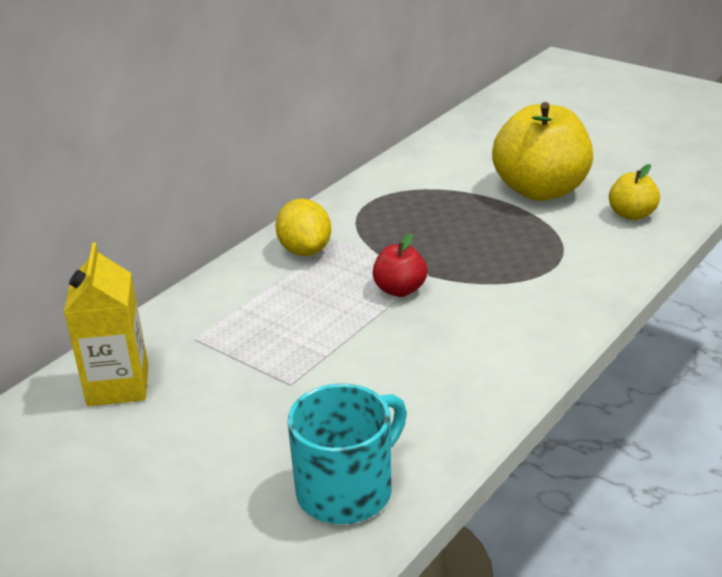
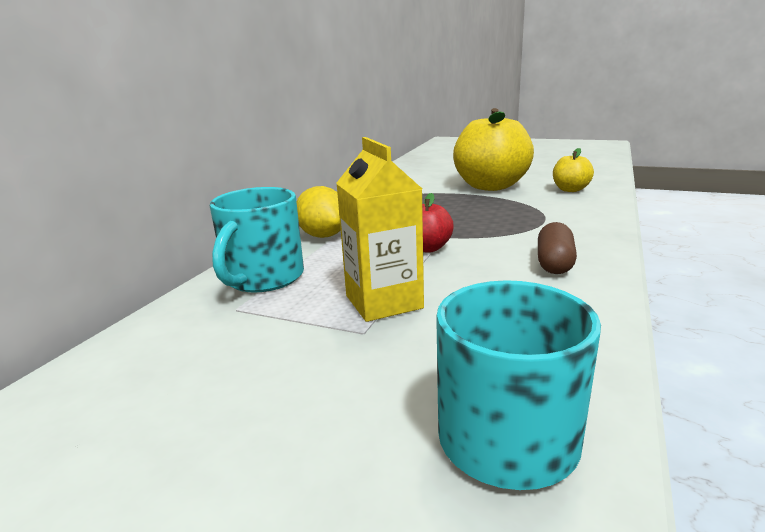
camera: 15 degrees left, 10 degrees down
yellow carton [64,243,148,406] -> yellow carton moved to [336,137,424,322]
none -> turquoise mug [210,187,304,292]
none -> brown capsule [538,222,577,274]

